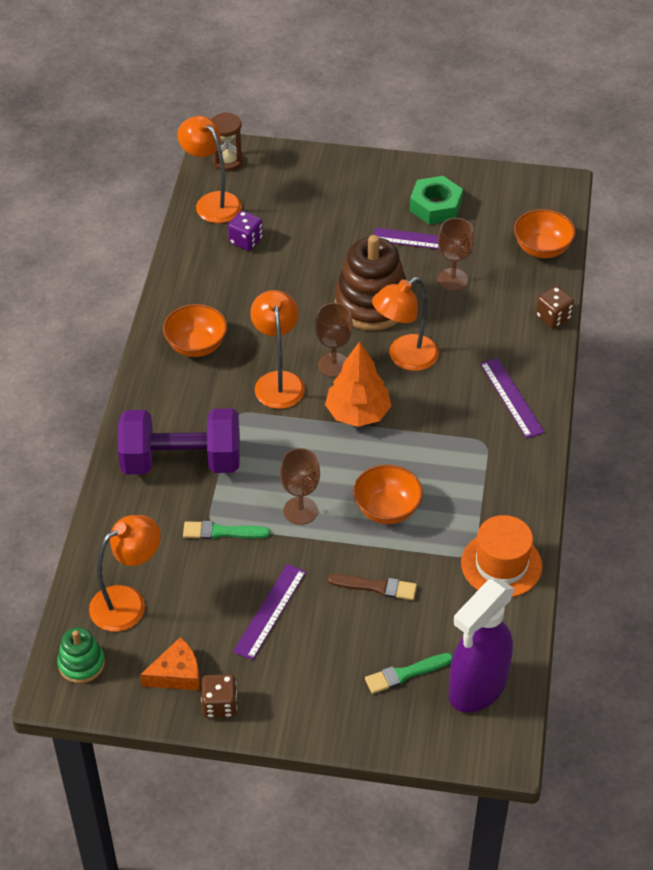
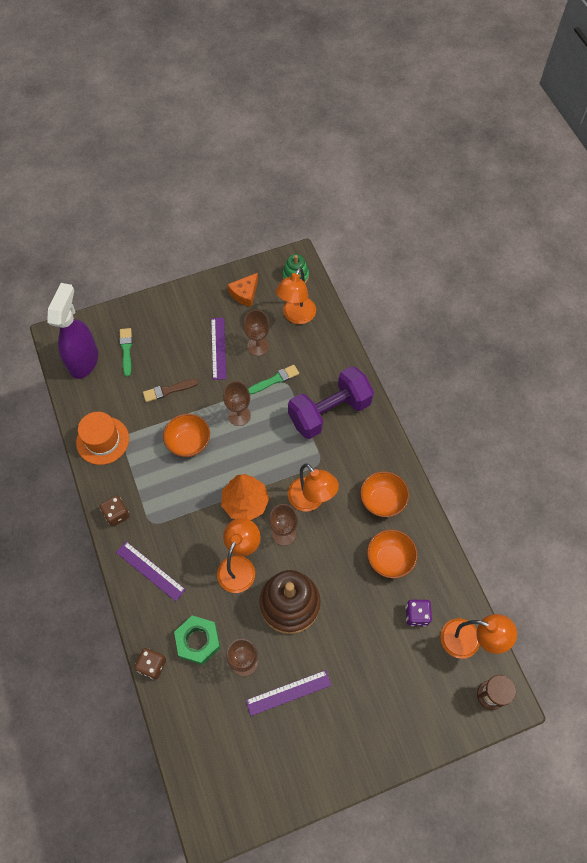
camera: 150 degrees right, 15 degrees up
brown dice [201,674,237,718] -> brown dice moved to [100,495,130,527]
green brush [365,653,453,694] -> green brush turned 45 degrees counterclockwise [120,328,132,377]
green nut [410,176,463,225] -> green nut moved to [174,615,220,665]
orange bowl [514,209,576,258] -> orange bowl moved to [367,529,418,579]
none -> brown goblet [243,310,270,356]

